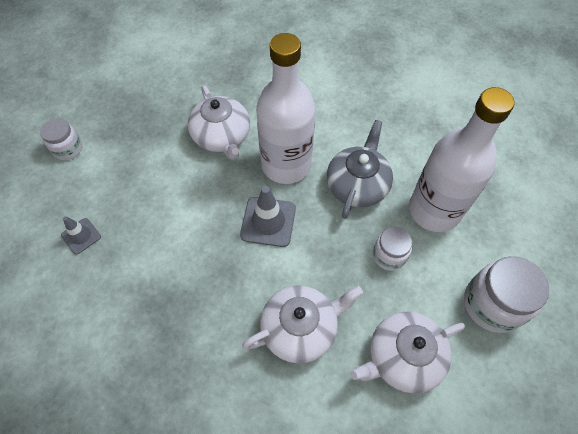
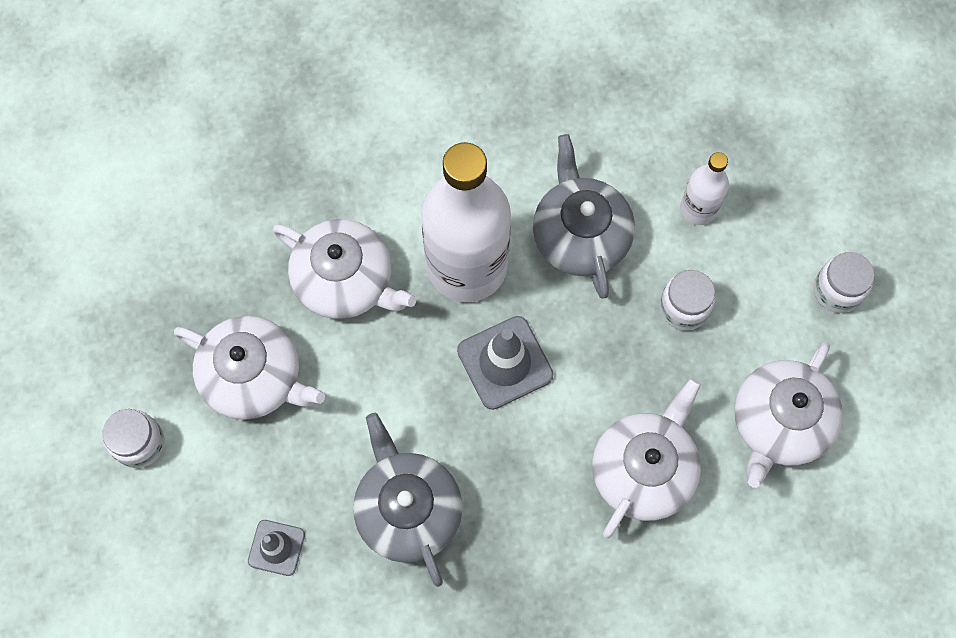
camera: 35 degrees left, 10 degrees up
white bottle [409,87,514,232] -> white bottle [680,152,729,225], size x0.47
white jar [464,256,549,333] -> white jar [814,252,875,313], size x0.60
none -> white teapot [174,316,325,420]
none -> grey teapot [353,413,463,587]

